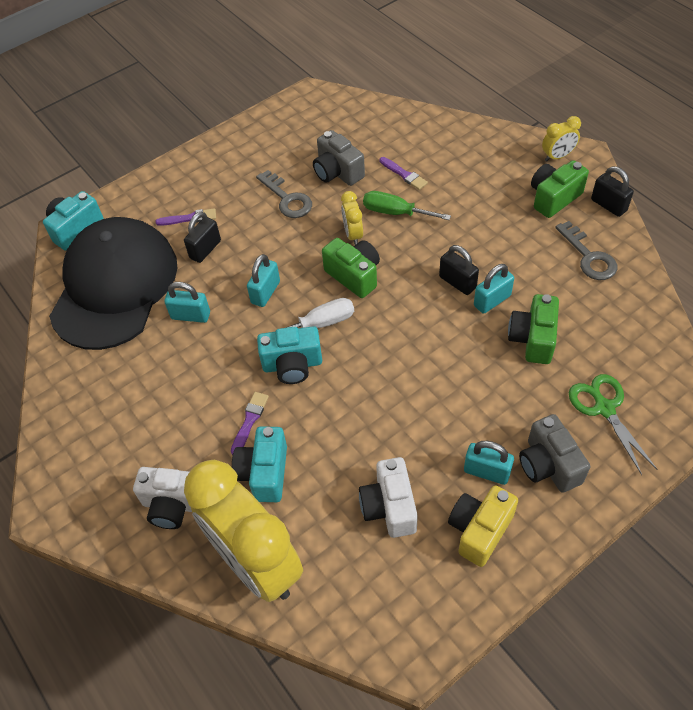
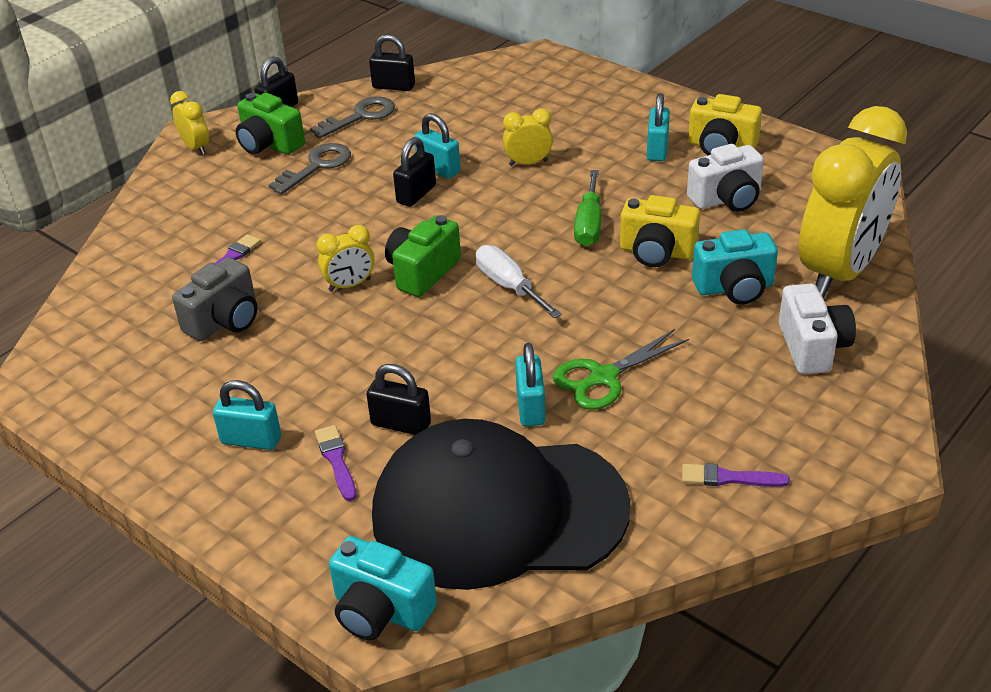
camera: 105 degrees left, 15 degrees down
purple brush [231,392,269,455] -> purple brush moved to [682,463,790,487]
turquoise padlock [247,254,280,307] -> turquoise padlock moved to [213,380,281,450]
grey key [256,170,312,218] -> grey key moved to [269,143,351,195]
turquoise camera [257,326,322,384] -> none
green screwdriver [363,191,451,220] -> green screwdriver moved to [574,170,601,246]
green camera [508,294,559,364] -> none
grey camera [519,414,590,493] -> none
green scissors [569,374,657,475] -> green scissors moved to [552,329,689,410]
none -> black padlock [369,34,415,91]
none -> yellow clock [503,108,553,166]
none -> yellow camera [620,195,700,267]

